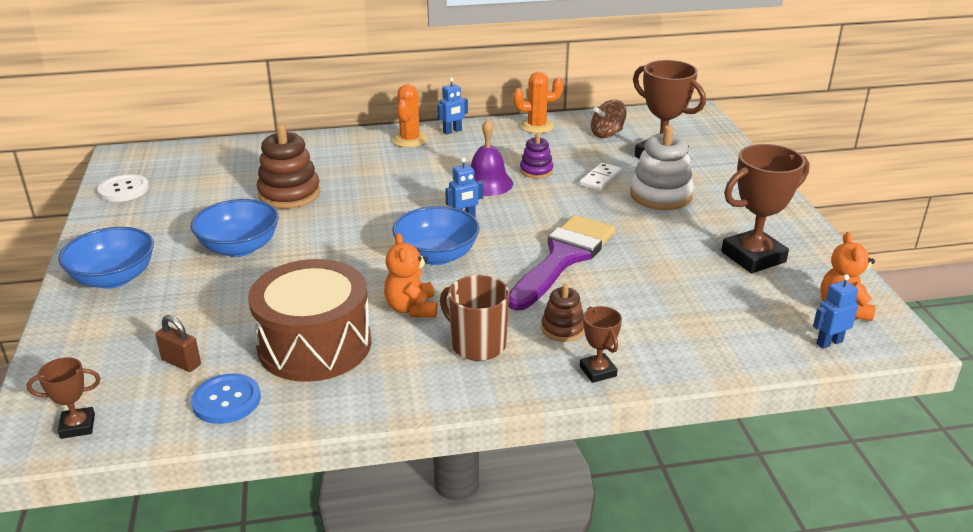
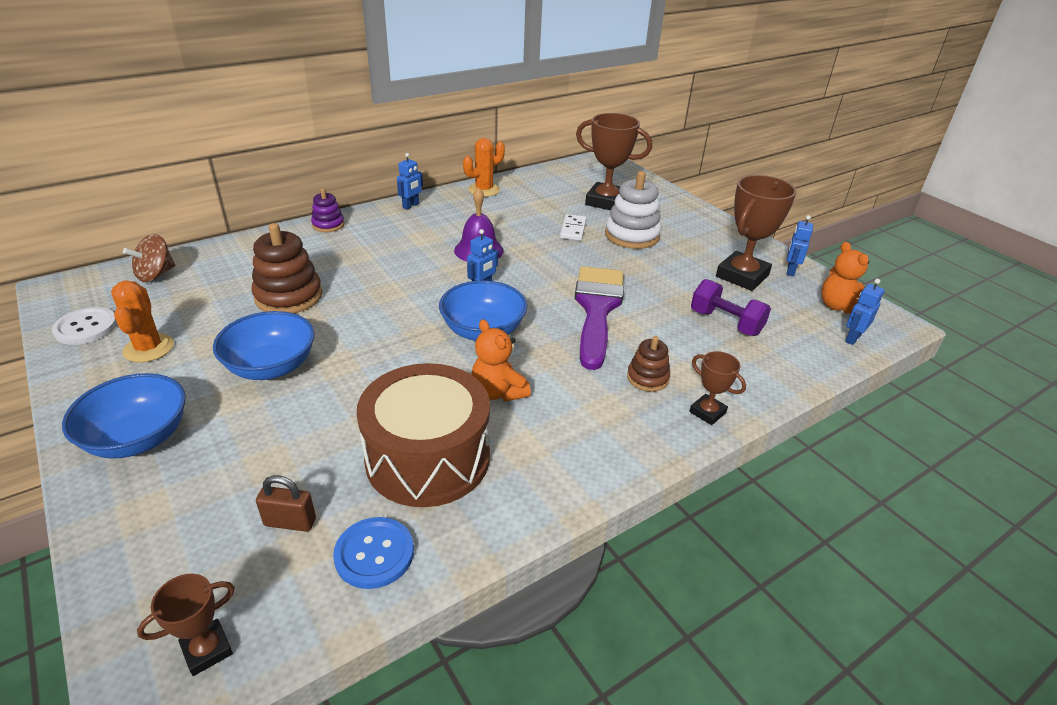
camera: 25 degrees left, 5 degrees up
orange cactus [392,84,428,148] -> orange cactus moved to [111,280,174,363]
brown mug [440,275,509,361] -> none
purple stacking toy [520,133,553,178] -> purple stacking toy moved to [311,189,344,232]
brown spinning top [591,99,627,138] -> brown spinning top moved to [123,234,175,282]
none -> purple dumbbell [691,279,771,336]
none -> blue robot [787,215,813,276]

